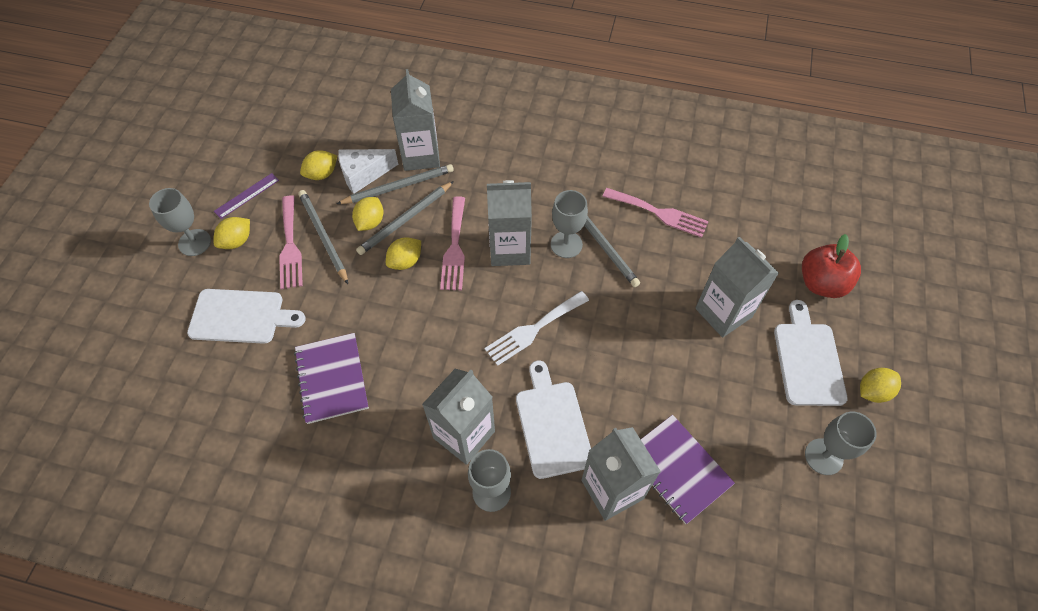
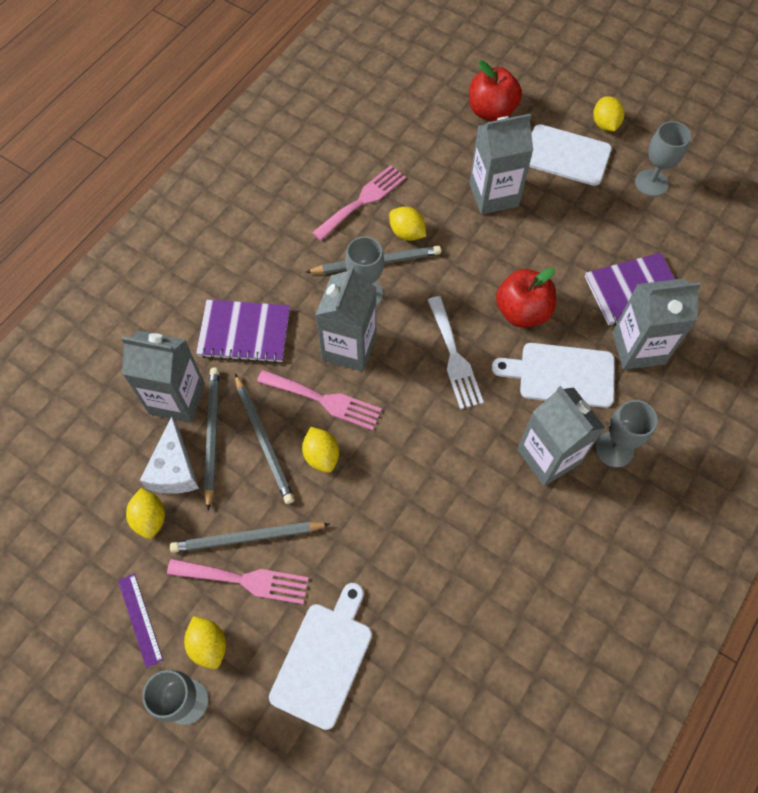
camera: 70 degrees left, 5 degrees up
purple notebook [294,333,369,424] -> purple notebook moved to [196,300,290,363]
yellow lemon [352,197,383,231] -> yellow lemon moved to [389,207,426,241]
none -> red apple [496,268,556,328]

